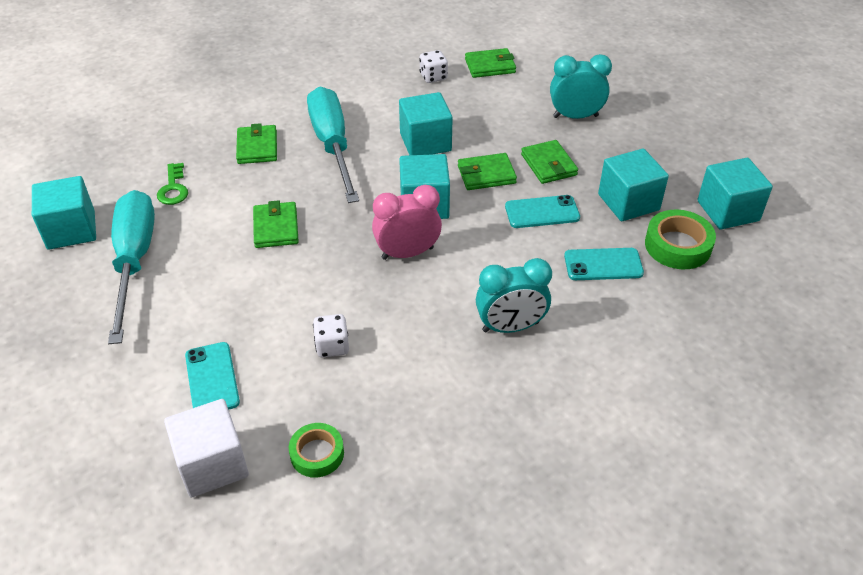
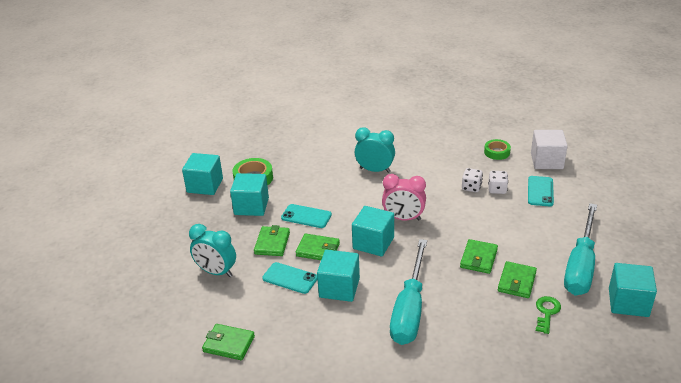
camera: 150 degrees left, 10 degrees down
green wallet [236,123,277,164] -> green wallet moved to [498,261,537,298]
white dice [419,50,448,83] -> white dice moved to [488,171,508,194]
turquoise phone [564,248,644,280] -> turquoise phone moved to [262,262,318,294]

